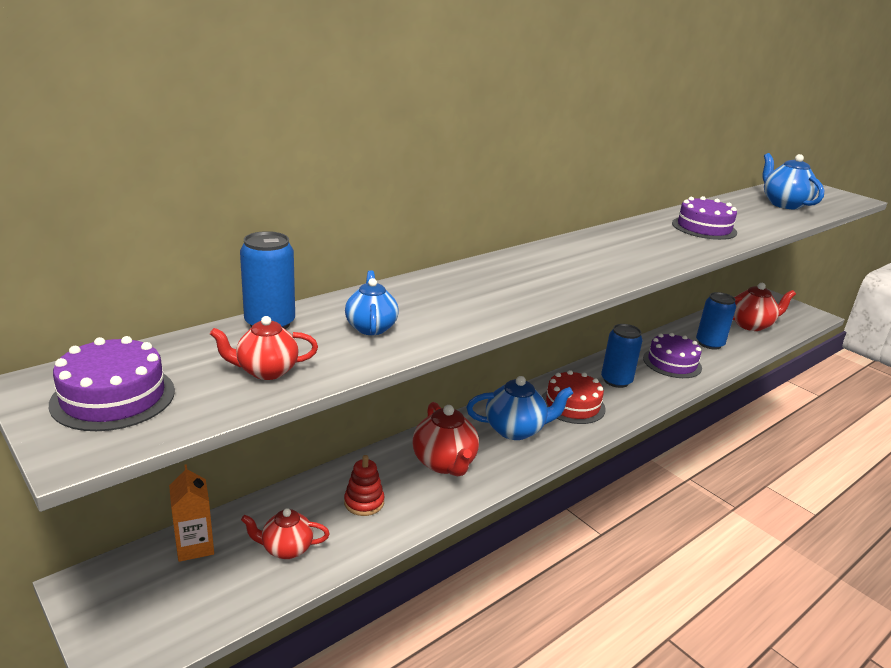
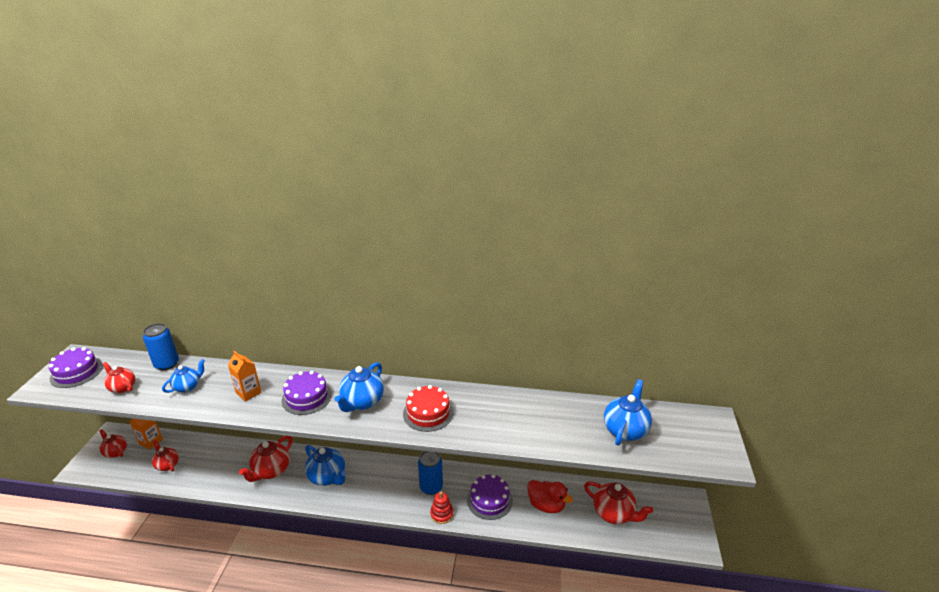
camera: 50 degrees right, 5 degrees up
red stacking toy [344,455,384,516] -> red stacking toy moved to [430,491,453,524]
red cake [542,370,606,424] -> red cake moved to [403,385,454,432]
purple cake [672,196,737,240] -> purple cake moved to [282,371,332,415]
blue can [696,292,736,350] -> red duck [527,480,573,513]
none -> red teapot [99,429,127,458]
none -> orange carton [228,351,262,402]
none -> blue teapot [335,362,384,412]

